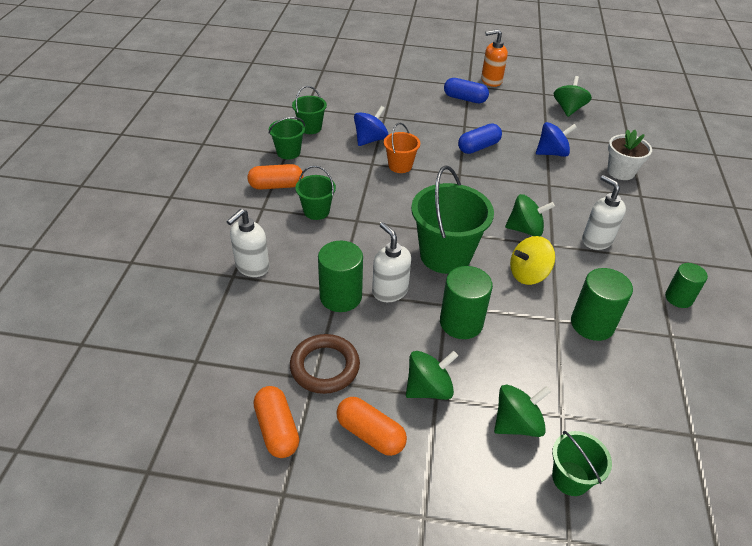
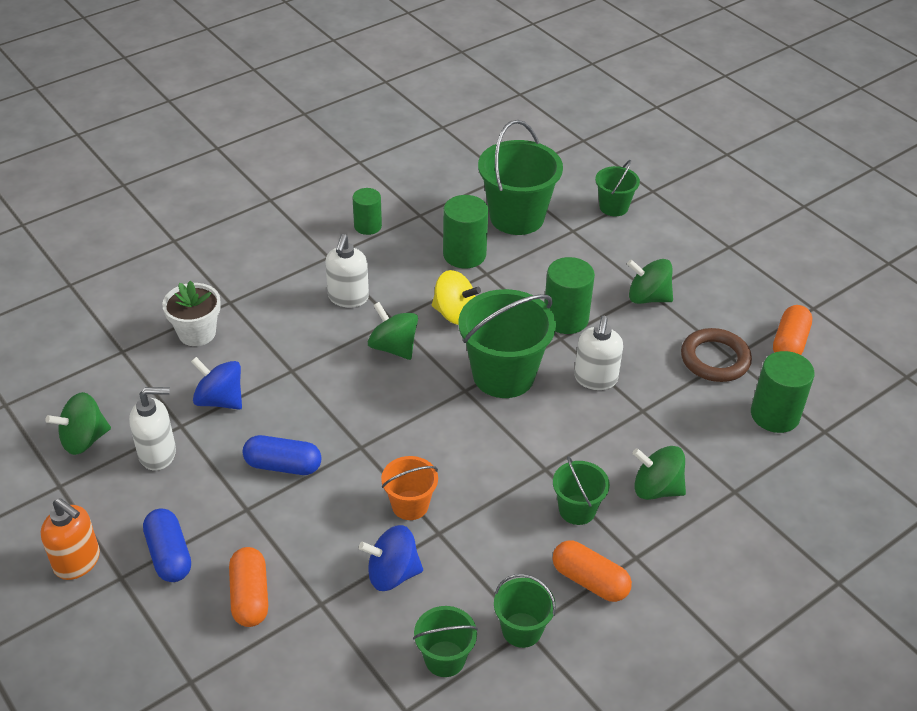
camera: 135 degrees left, 0 degrees up
white soap dispenser [226,209,269,277] -> white soap dispenser moved to [129,387,176,470]
green cylinder [318,241,363,312] -> green cylinder moved to [751,351,815,433]
orange capsule [336,397,407,456] -> orange capsule moved to [229,547,268,627]
green spinning top [494,385,551,437] -> green spinning top moved to [632,446,686,500]
none -> green bucket [478,120,563,235]

